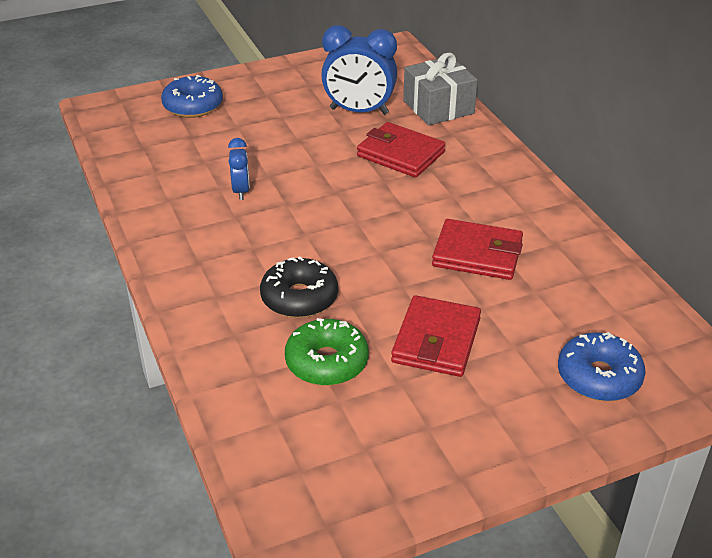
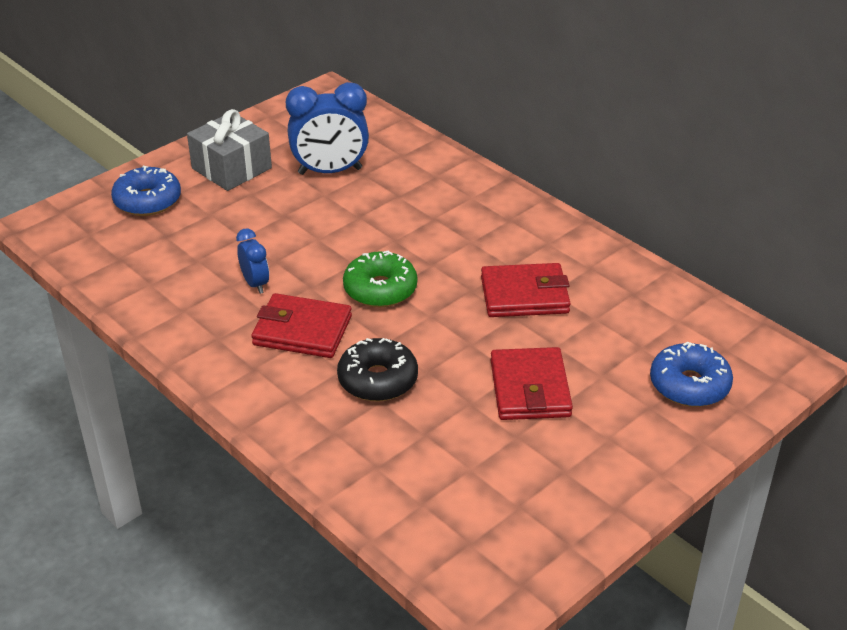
camera: 20 degrees left, 0 degrees up
green donut [285,318,369,386] -> green donut moved to [343,250,417,307]
red wallet [357,122,446,177] -> red wallet moved to [251,293,352,358]
grey gift [403,53,478,126] -> grey gift moved to [187,109,272,191]

